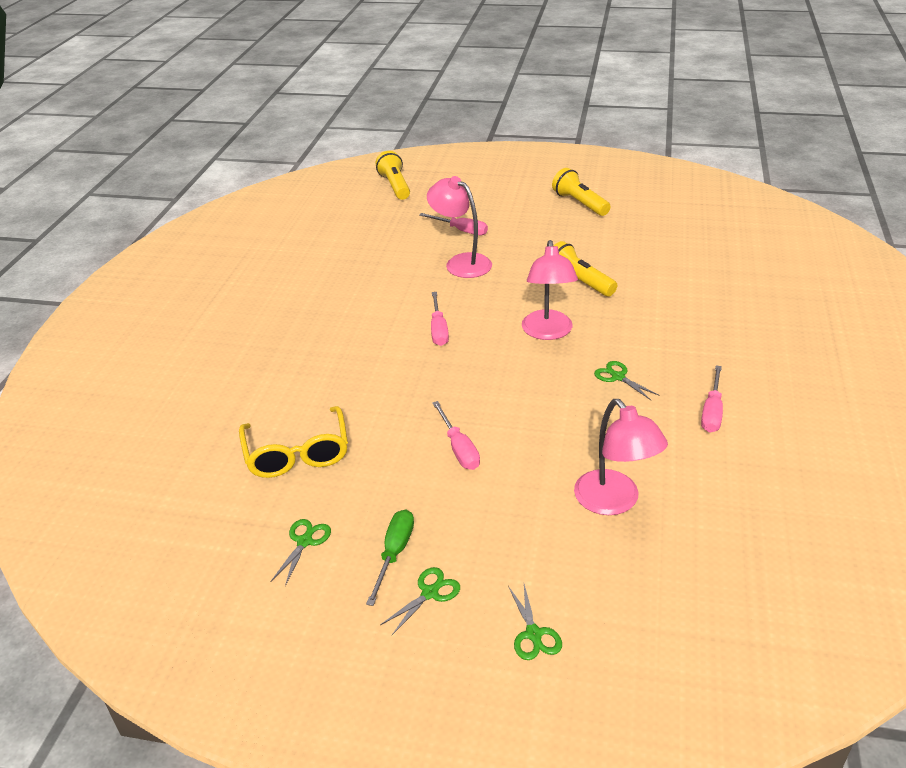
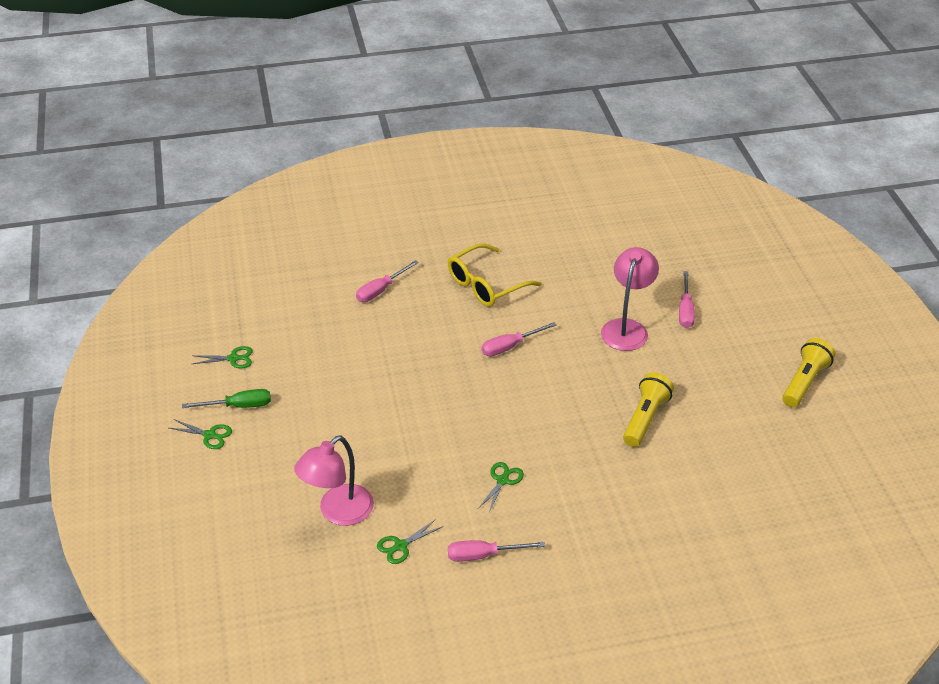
camera: 65 degrees right, 5 degrees up
yellow glasses [239,406,348,478] -> yellow glasses moved to [448,243,542,307]
yellow flashlight [375,151,410,200] -> none
pink screwdriver [432,401,480,470] -> pink screwdriver moved to [356,260,419,302]
green scissors [508,584,562,660] -> green scissors moved to [377,519,443,564]
pink lamp [522,240,578,340] -> none

